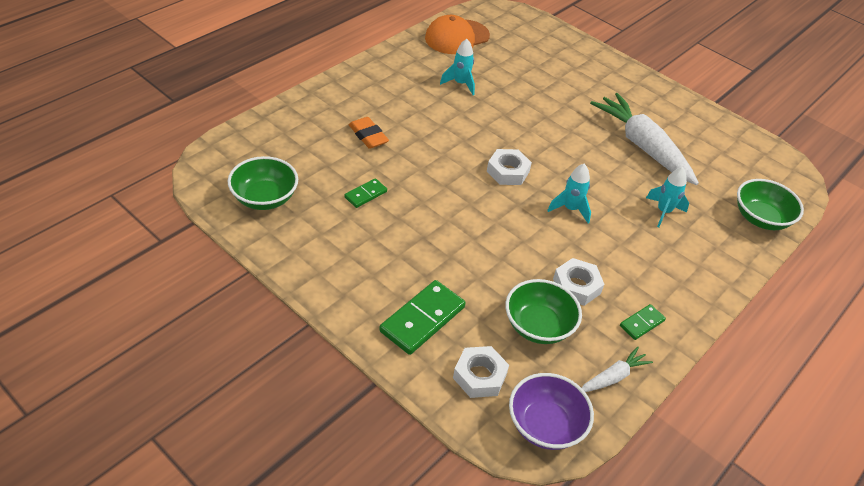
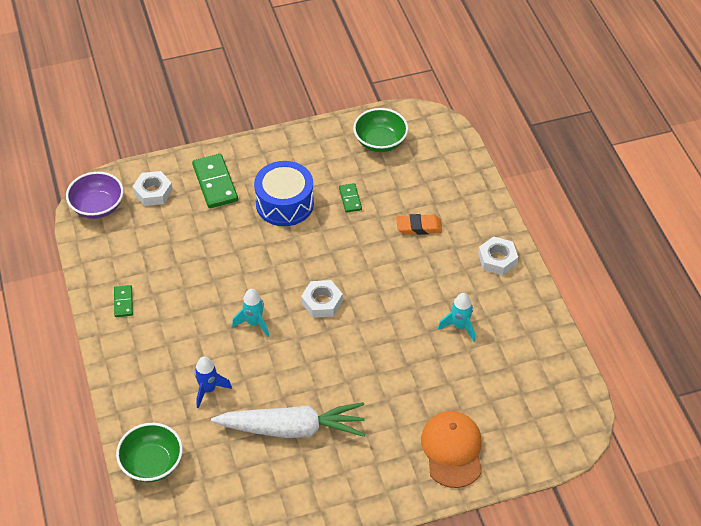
camera: 125 degrees right, 5 degrees up
orange cap [425,15,490,54] -> orange cap moved to [421,411,482,488]
green bowl [505,279,582,344] -> none
white nut [553,258,605,306] -> white nut moved to [478,236,518,275]
white carrot [582,347,653,392] -> none
turquoise rocket [646,167,689,227] -> blue rocket [194,356,232,408]
none -> blue drum [254,161,314,226]

